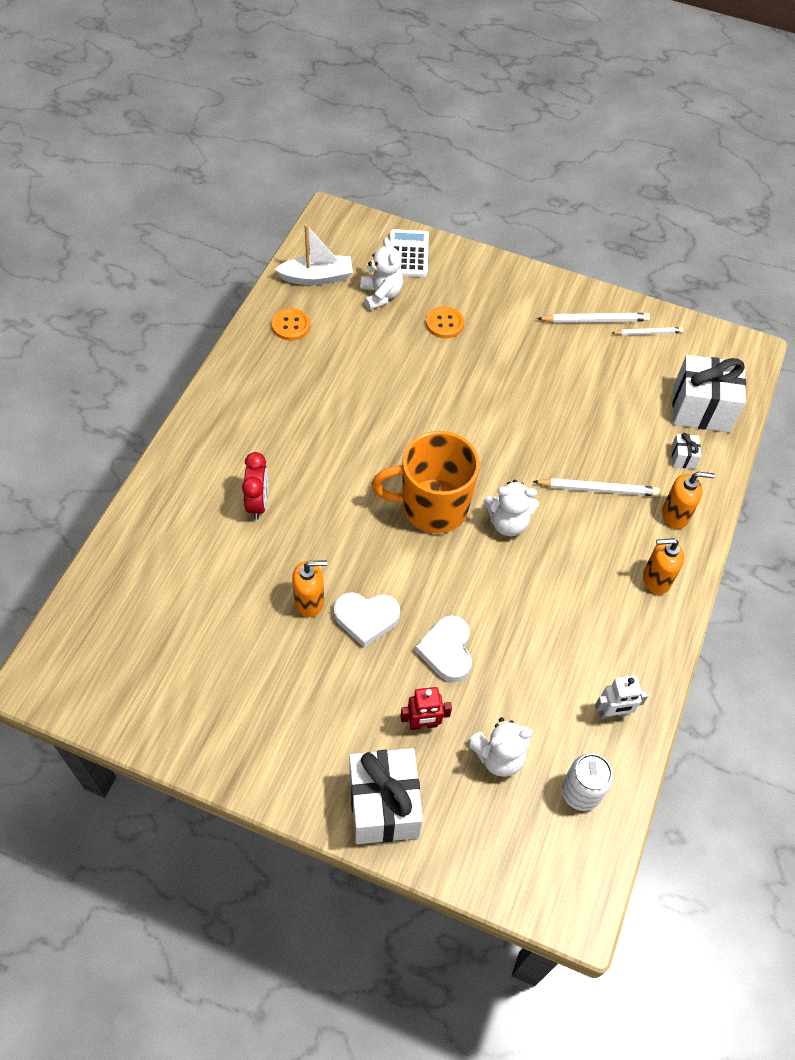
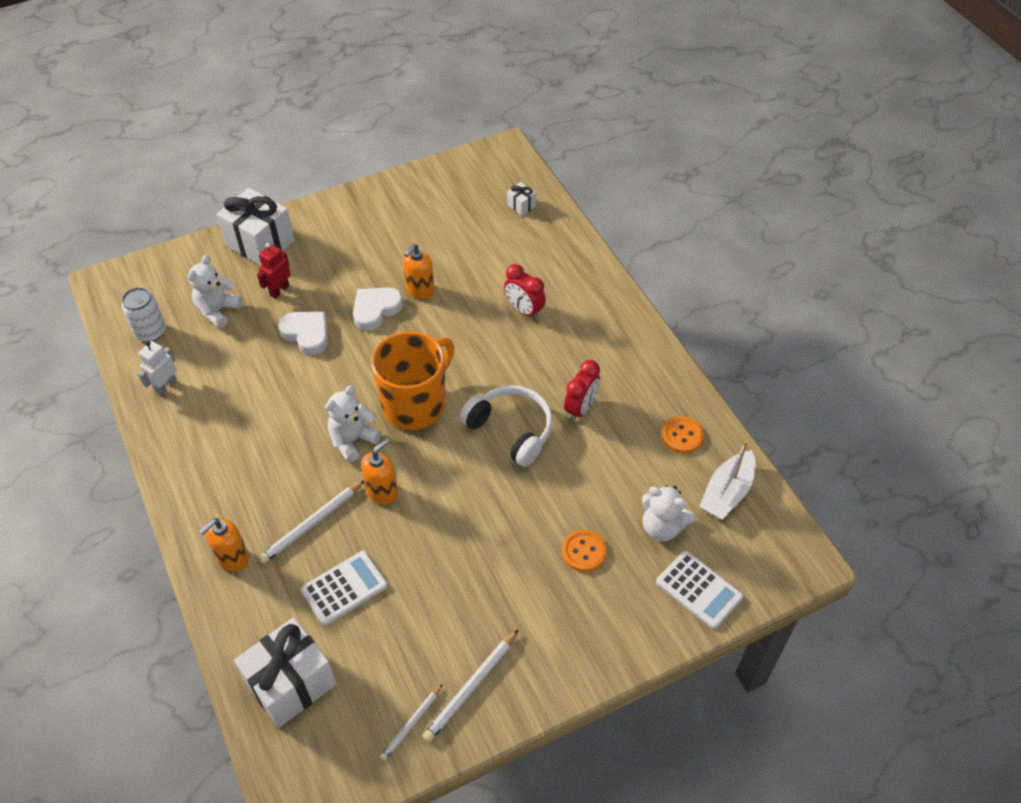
camera: 135 degrees right, 5 degrees down
orange soap dispenser [643,538,684,594] -> orange soap dispenser moved to [361,438,398,504]
white gift [671,433,701,469] -> white gift moved to [507,182,536,216]
none -> white calculator [301,551,388,626]
none -> white headphones [460,385,553,467]
none -> red clock [564,360,600,421]

